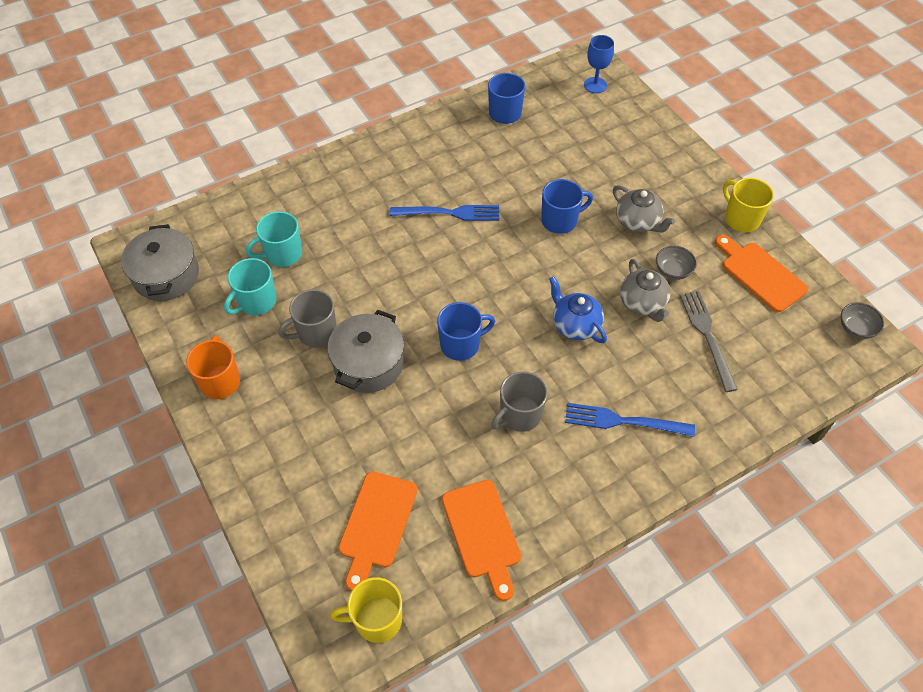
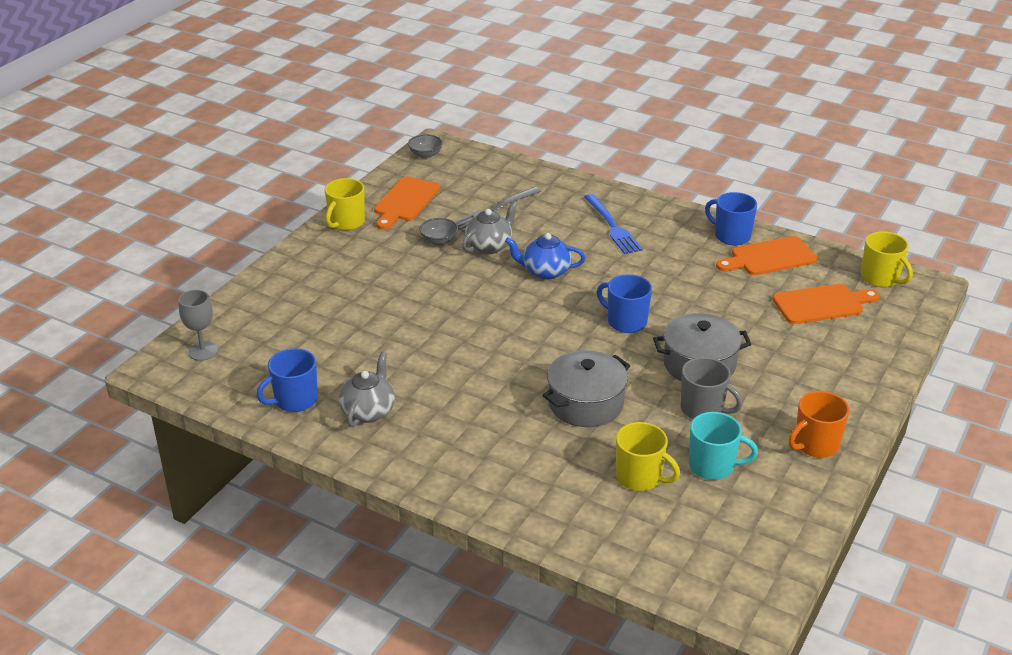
camera: 120 degrees left, 20 degrees down
grey pot [121,224,199,301] -> grey pot moved to [542,350,630,427]
turquoise mug [246,211,302,267] -> yellow mug [616,422,680,491]
blue fork [390,205,499,221] -> none
orange cutting board [442,480,521,601] -> orange cutting board turned 150 degrees counterclockwise [716,236,818,275]
grey mug [491,371,548,432] -> none
blue mug [541,179,593,234] -> blue mug moved to [705,192,757,245]
blue teapot [549,276,607,343] -> blue teapot turned 75 degrees clockwise [505,233,585,280]
blue goblet [584,35,614,93] -> grey goblet [179,290,218,361]
grey teapot [613,185,675,233] -> grey teapot moved to [339,352,395,427]

